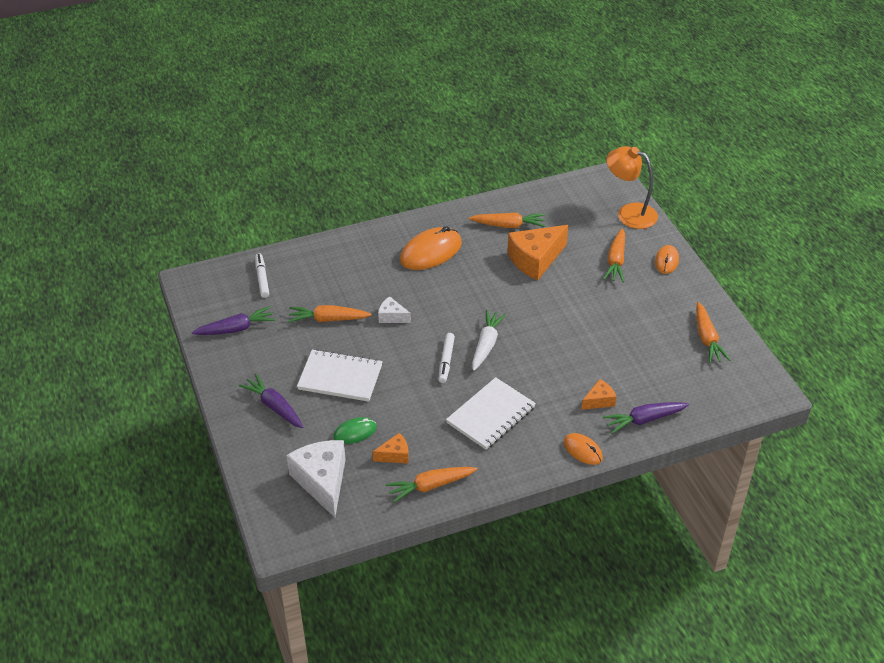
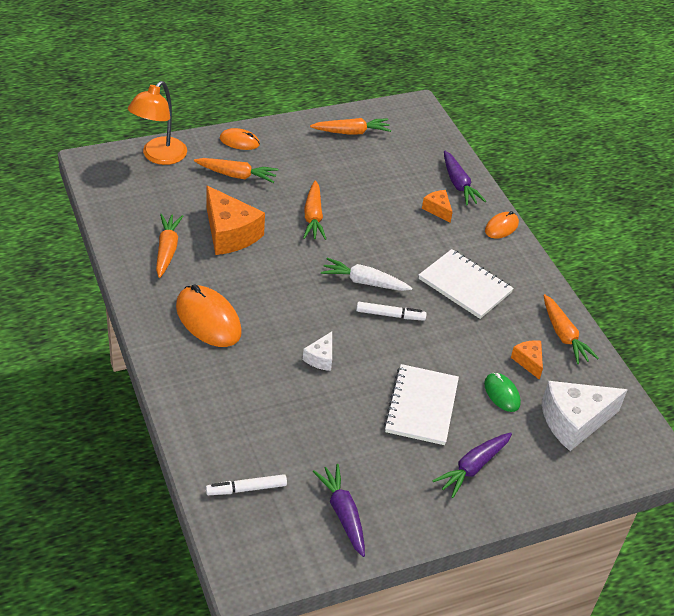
camera: 95 degrees left, 0 degrees up
orange carrot [288,305,371,322] -> orange carrot moved to [303,180,326,240]

